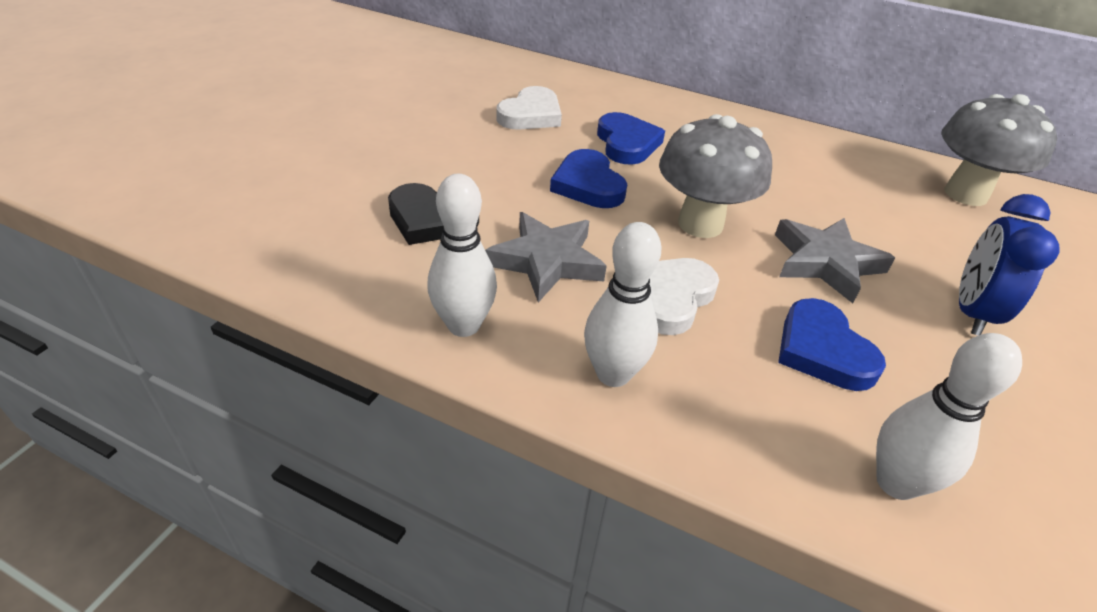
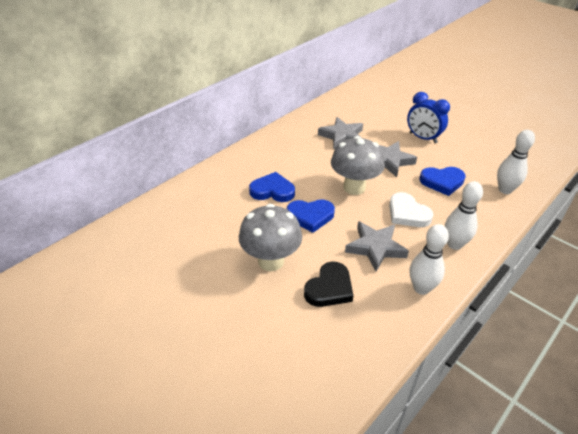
camera: 70 degrees left, 0 degrees up
white heart [496,86,562,130] -> none
grey mushroom [941,94,1057,206] -> grey mushroom moved to [239,204,302,271]
none -> grey star [318,117,363,150]

